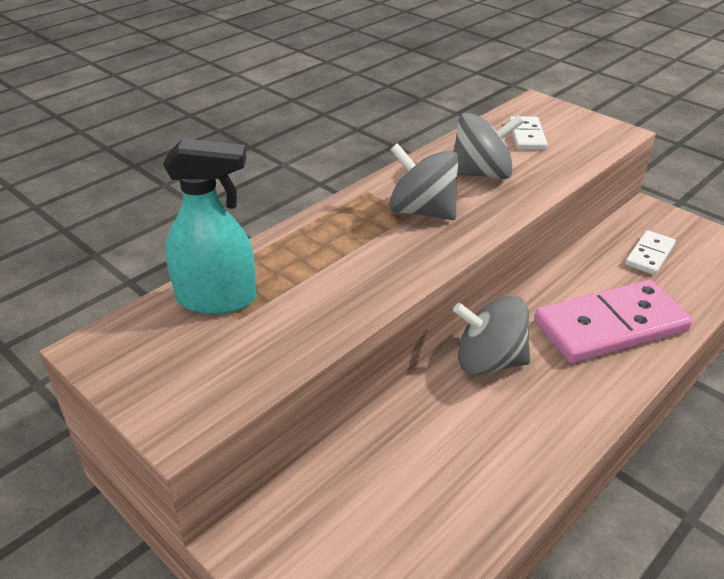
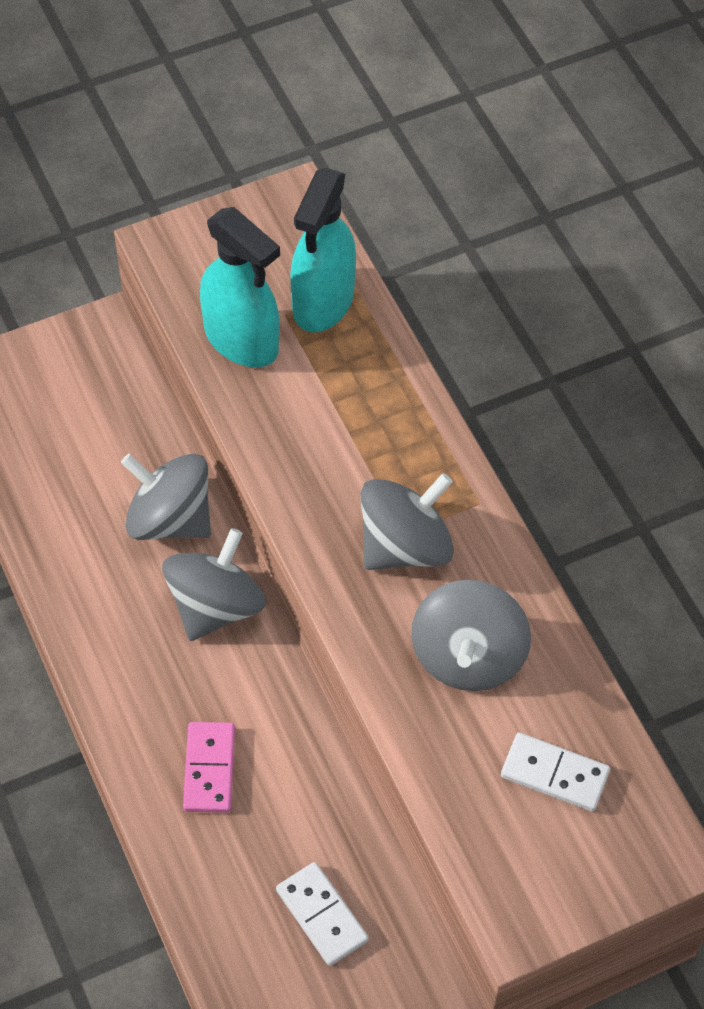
camera: 110 degrees right, 20 degrees up
pink domino [534,280,693,363] -> pink domino [183,722,235,813], size x0.50
none -> grey spinning top [121,454,211,540]
none -> turquoise spray bottle [200,207,280,367]

